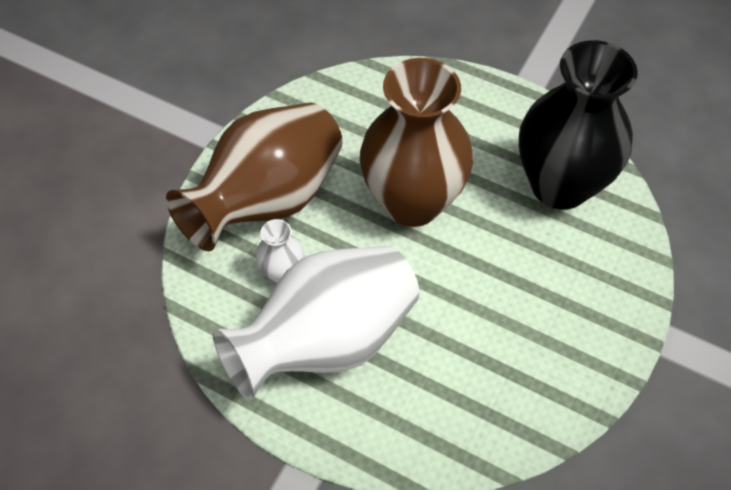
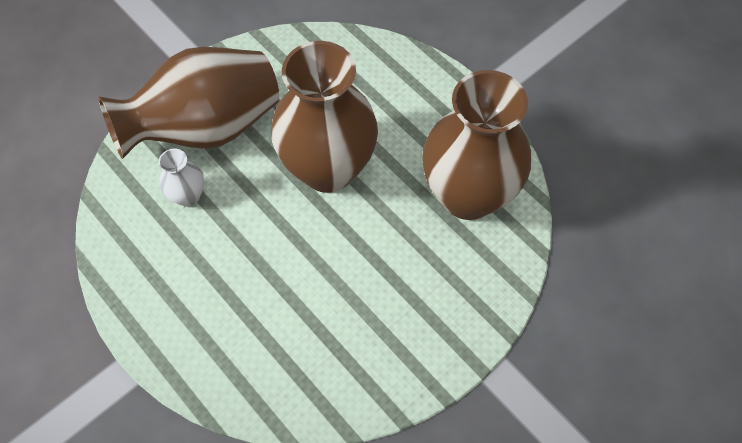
camera: 20 degrees right, 5 degrees up
white vase [212,246,419,400] -> none
black vase [519,40,638,210] -> brown vase [422,70,531,220]

